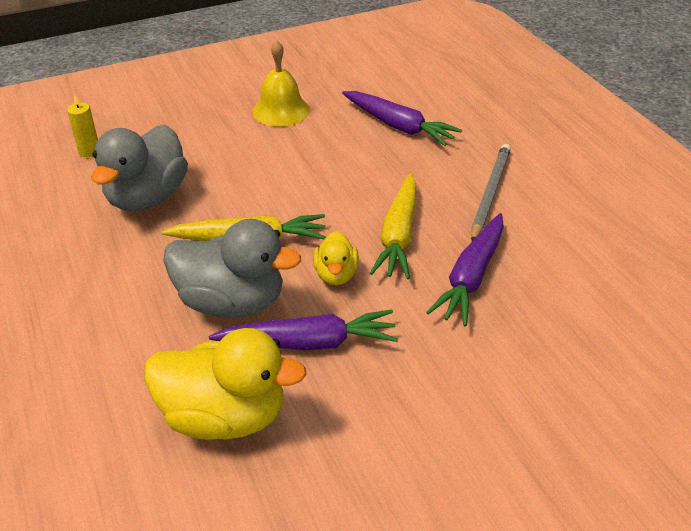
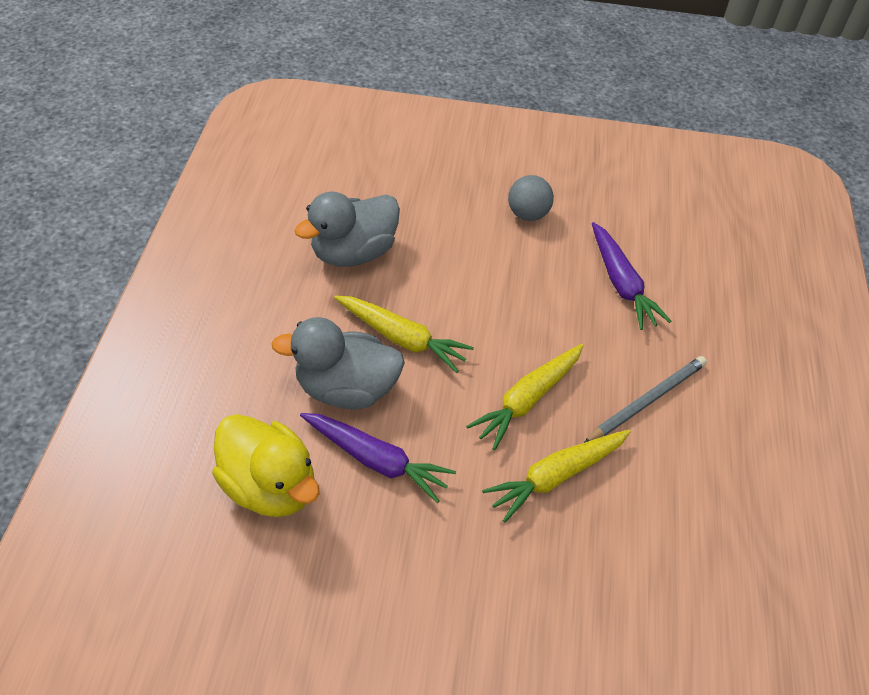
camera: 30 degrees right, 10 degrees up
yellow candle [67,94,98,157] -> none
grey duck [163,219,301,317] -> grey duck turned 135 degrees clockwise [271,317,405,409]
yellow bell [252,40,310,127] -> grey ball [508,175,554,221]
yellow duck [313,231,359,286] -> none
purple carrot [426,213,504,326] -> yellow carrot [482,430,631,522]

